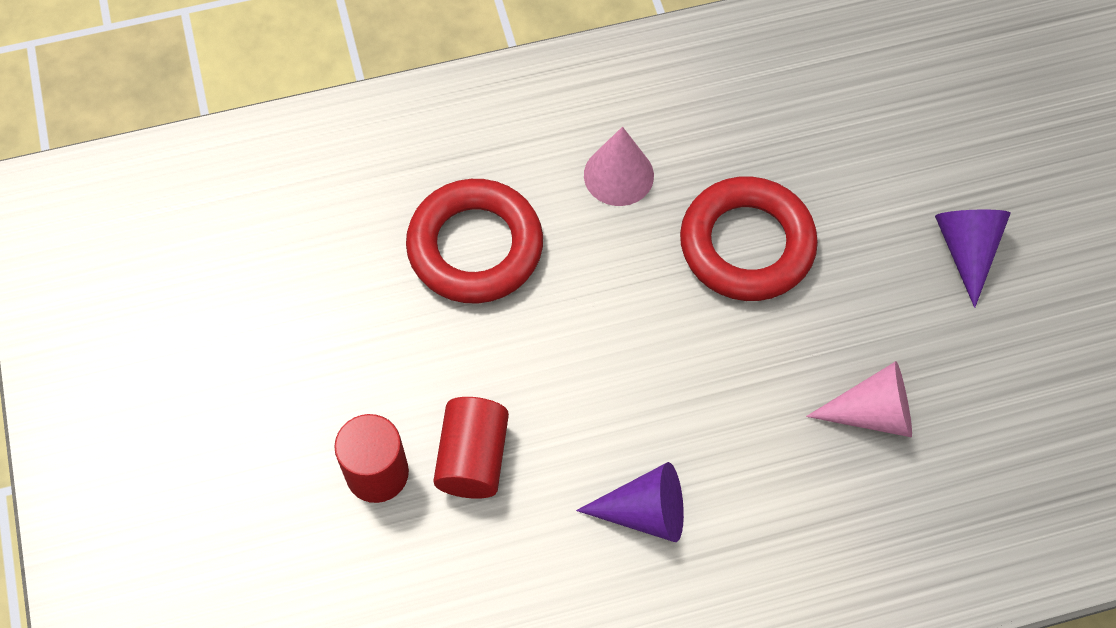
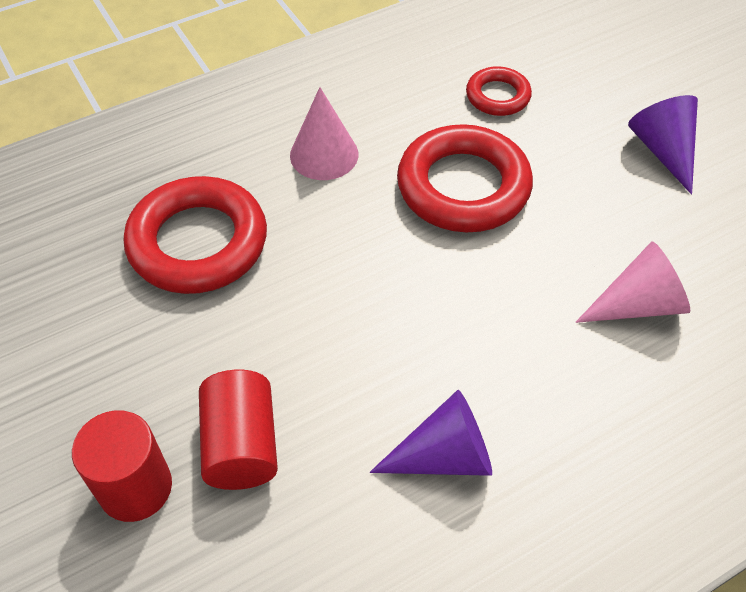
camera: 15 degrees left, 10 degrees down
none -> red ring [466,66,532,116]

